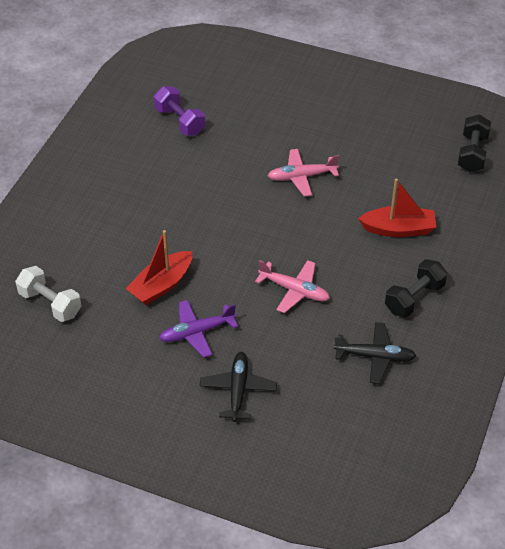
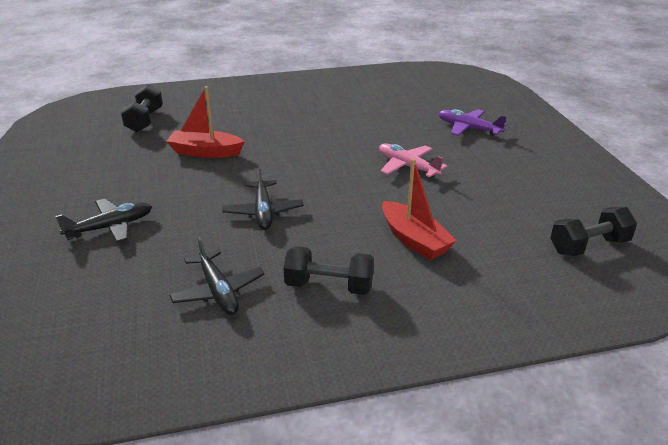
camera: 55 degrees right, 15 degrees down
white dumbbell [15,266,81,322] -> black dumbbell [121,84,163,132]
purple dumbbell [154,86,205,136] -> none
purple plane [159,300,238,358] -> purple plane moved to [438,109,507,136]
pink plane [255,260,330,313] -> black plane [222,166,304,230]

